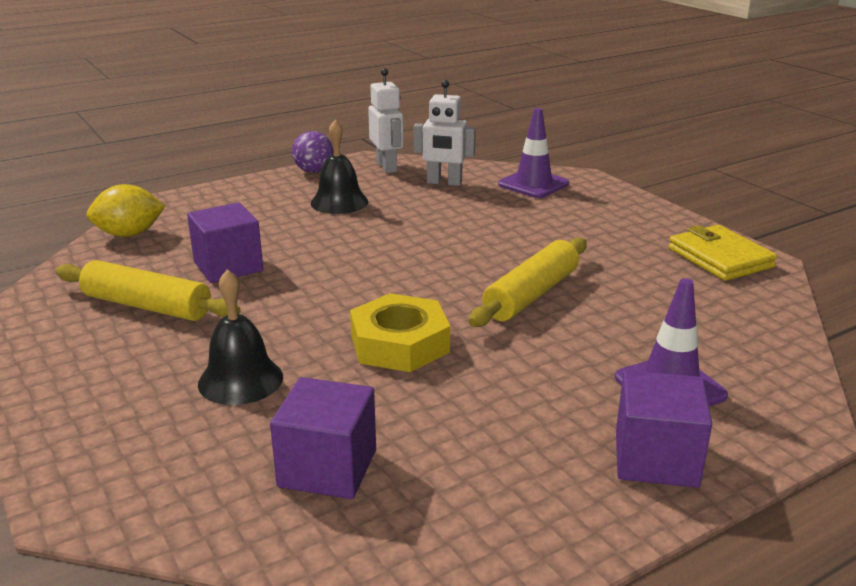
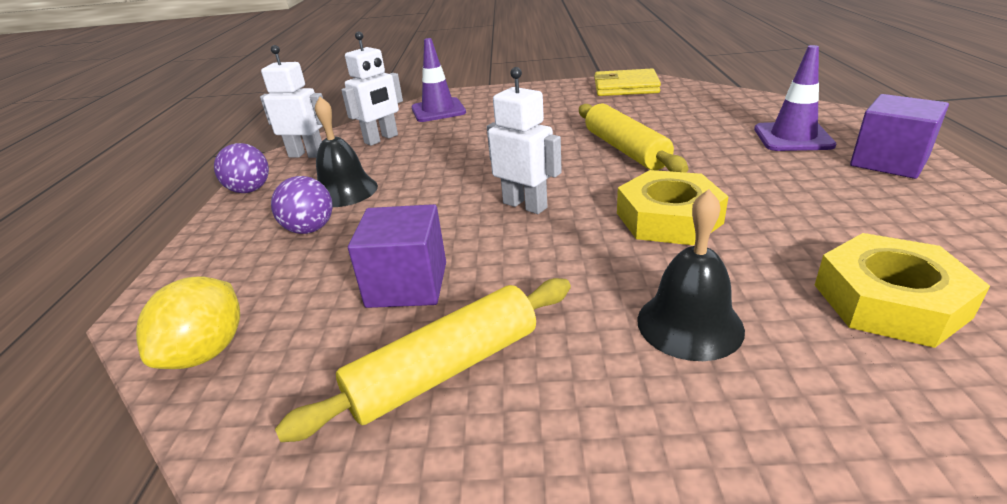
camera: 55 degrees left, 5 degrees up
purple cube [270,377,376,499] -> yellow nut [815,233,990,348]
none -> purple ball [271,176,333,234]
none -> white robot [487,67,562,214]

